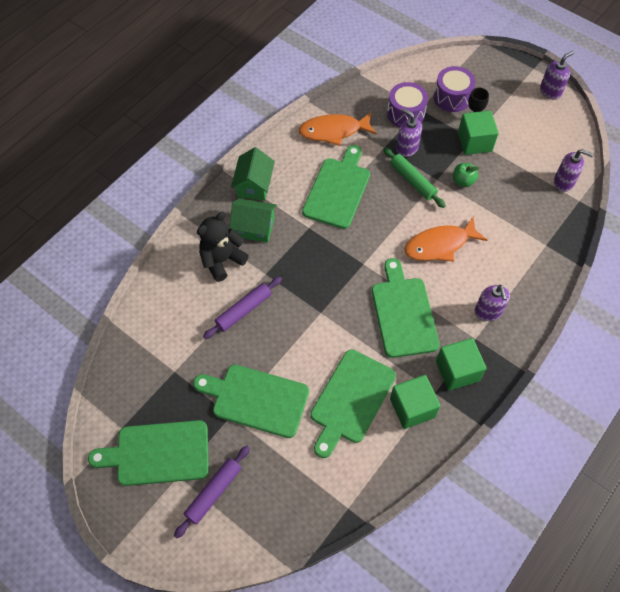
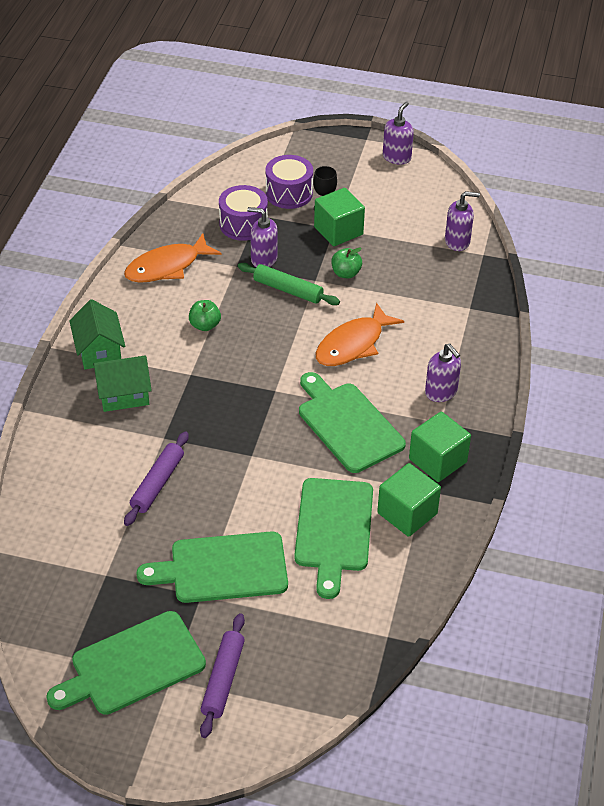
camera: 25 degrees left, 15 degrees down
black teddy bear [197,212,249,282] -> none
green cutting board [302,145,370,229] -> green apple [189,300,221,331]

